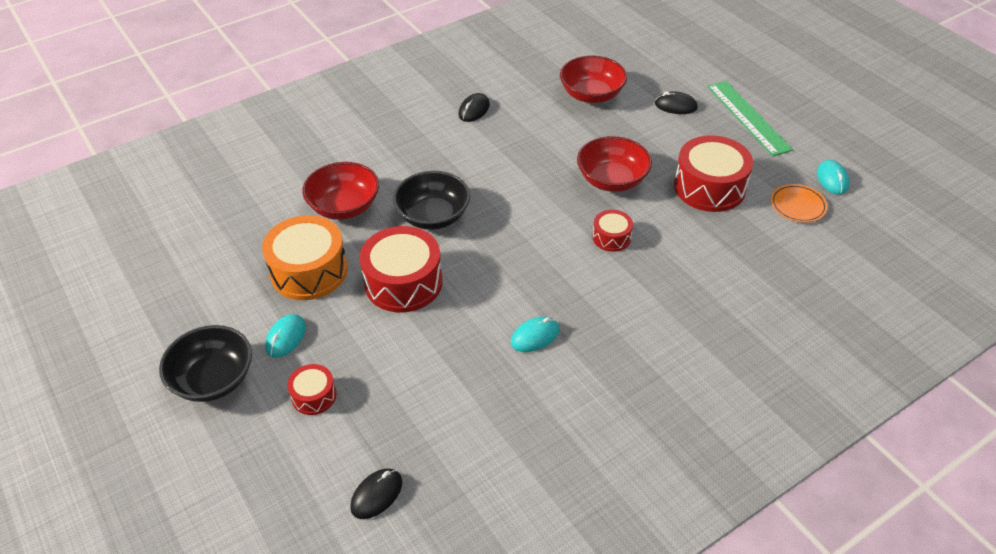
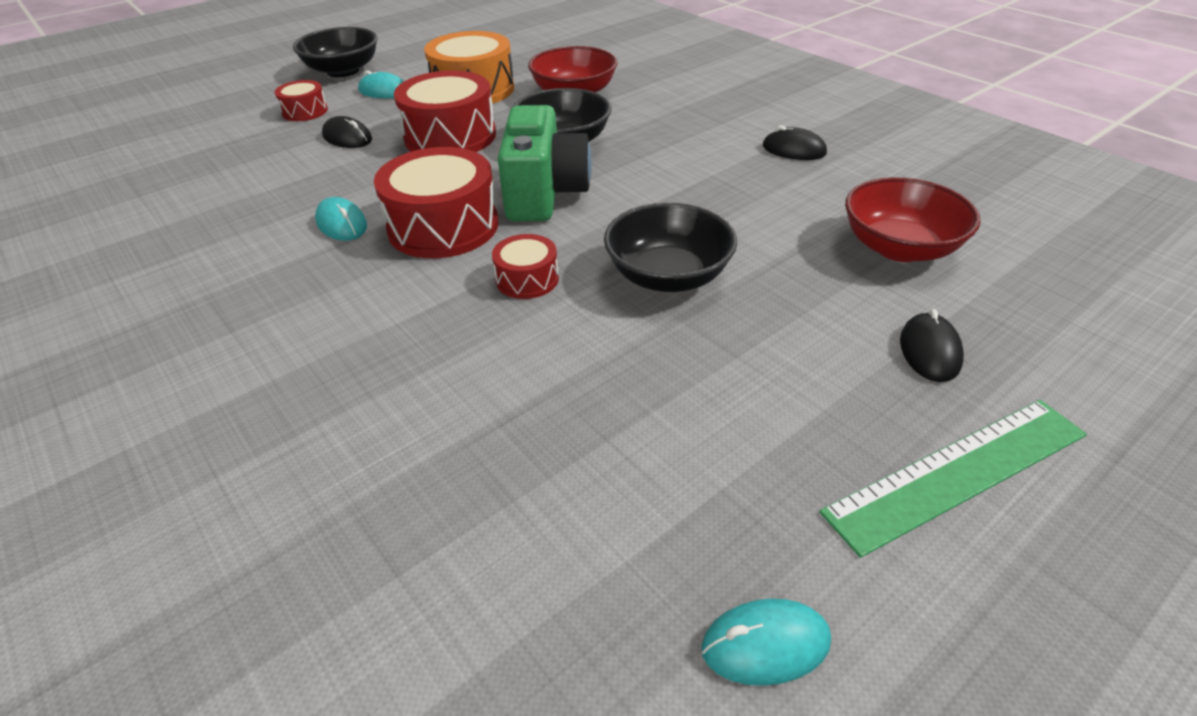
camera: 85 degrees right, 5 degrees down
black mouse [350,469,402,519] -> black mouse moved to [322,116,372,148]
red bowl [577,136,652,192] -> black bowl [604,203,737,292]
red drum [674,135,753,212] -> red drum moved to [374,147,498,258]
orange plate [771,184,828,222] -> none
none -> green camera [498,105,592,221]

